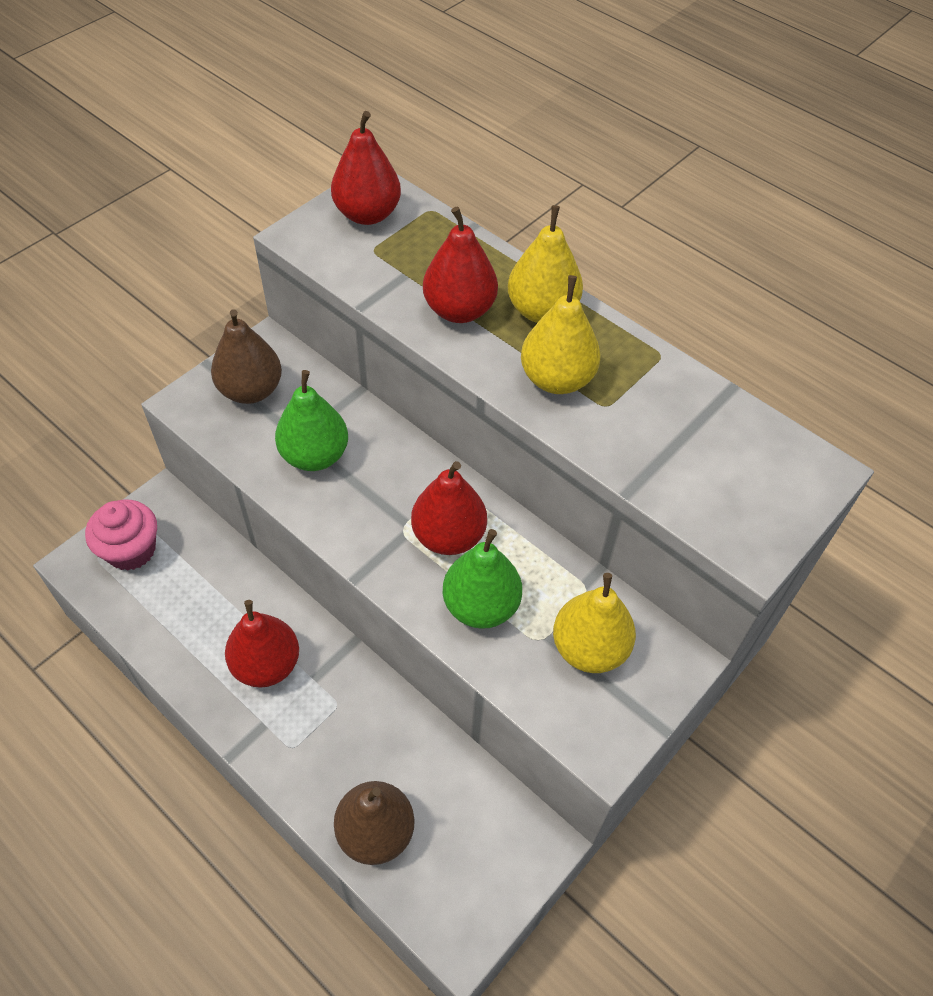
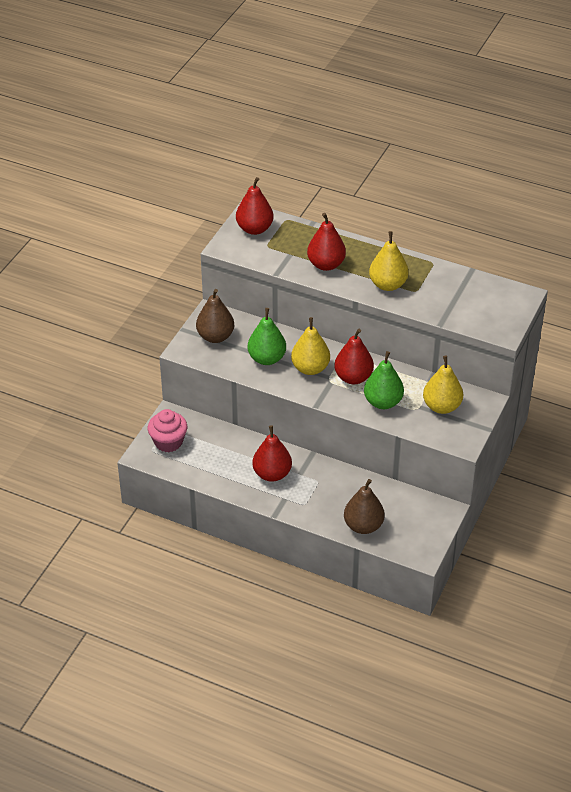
camera: 15 degrees left, 10 degrees down
yellow pear [508,205,583,323] -> yellow pear moved to [291,317,330,375]

